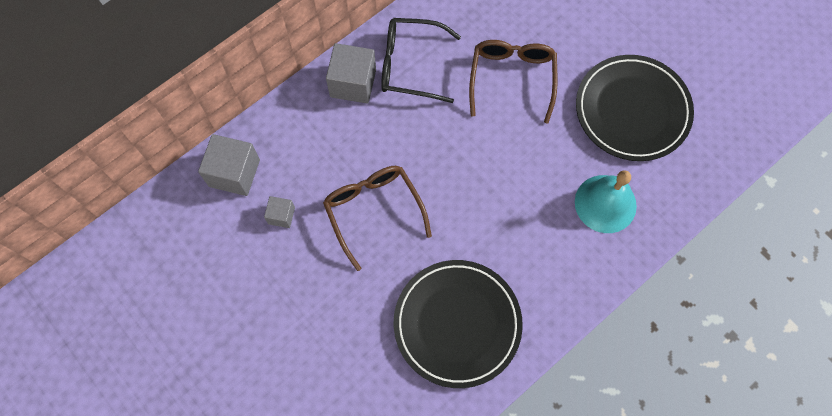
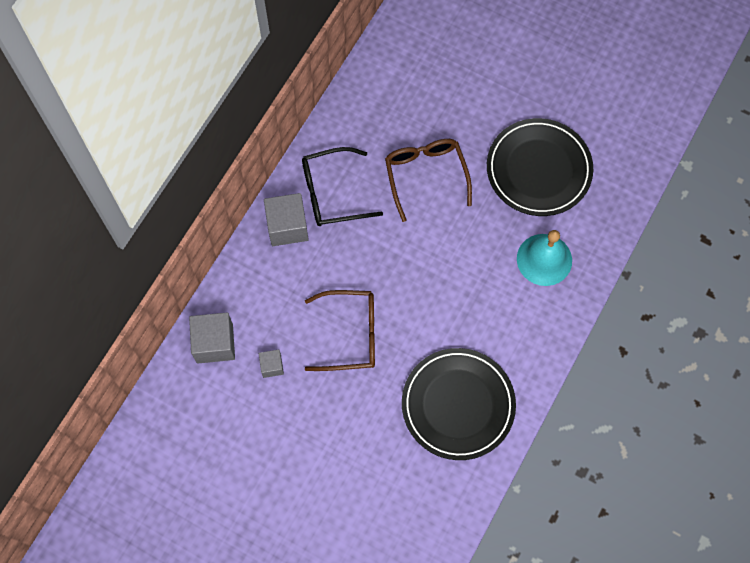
camera: 20 degrees left, 0 degrees up
brown glasses [323,166,432,271] -> brown glasses turned 135 degrees clockwise [305,290,375,371]

